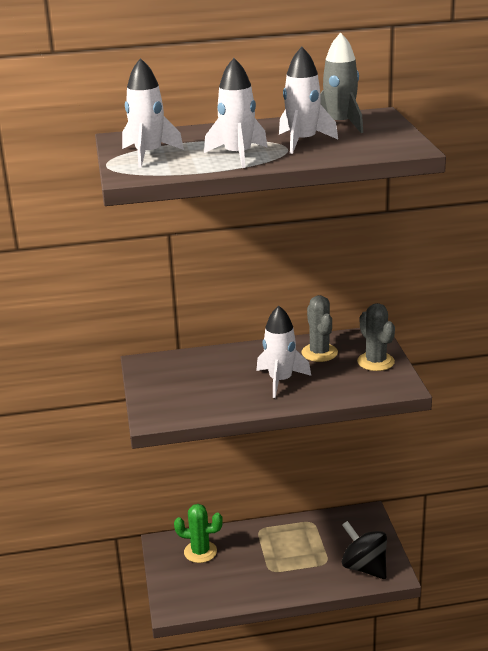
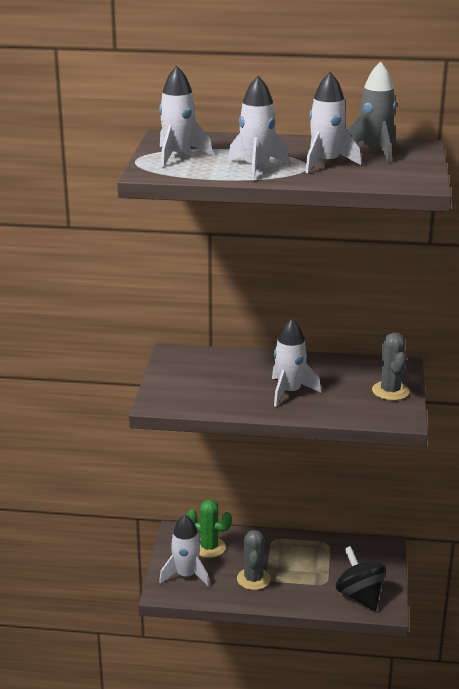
camera: 15 degrees right, 0 degrees up
grey cactus [301,295,338,362] -> grey cactus moved to [237,530,271,590]
none -> white rocket [159,515,210,587]

